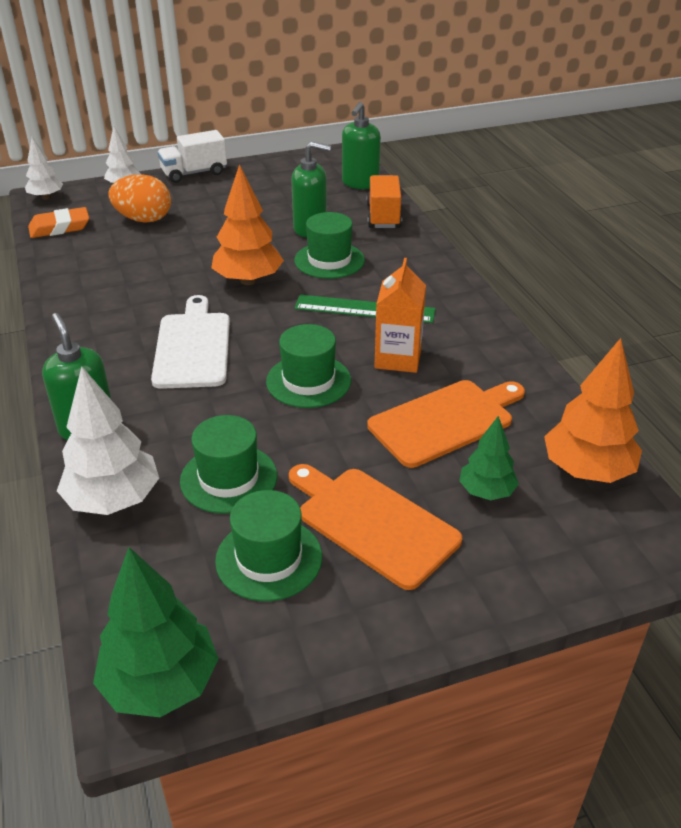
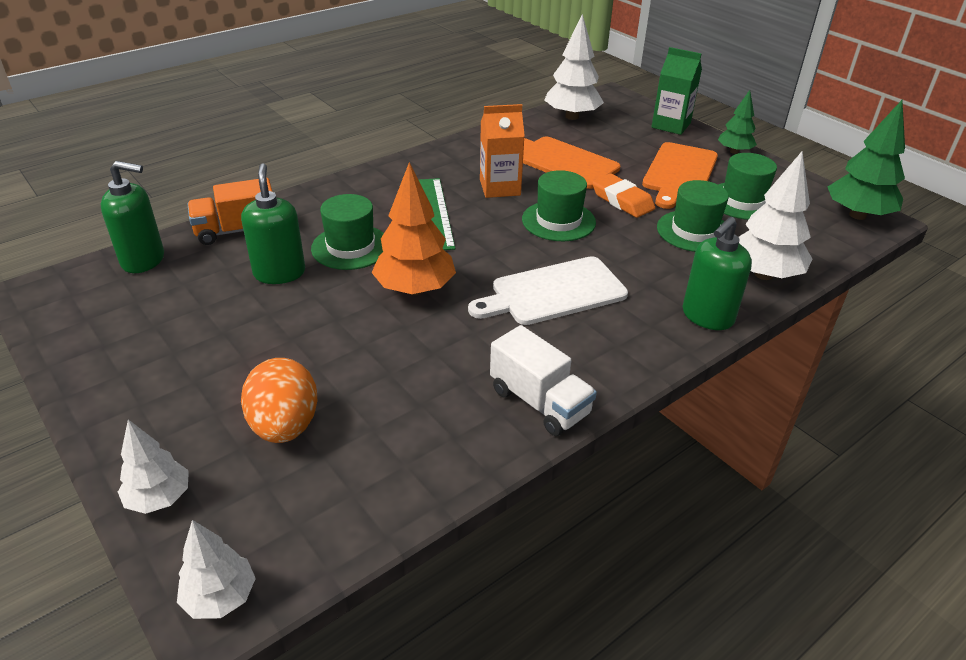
camera: 110 degrees left, 0 degrees up
orange eraser [28,207,89,238] -> orange eraser moved to [592,174,655,218]
white truck [157,130,227,183] -> white truck moved to [490,325,597,436]
green tree [459,416,519,500] -> green tree moved to [718,90,757,154]
orange tree [544,338,642,483] -> white tree [544,14,604,120]
none -> green carton [651,47,702,135]

